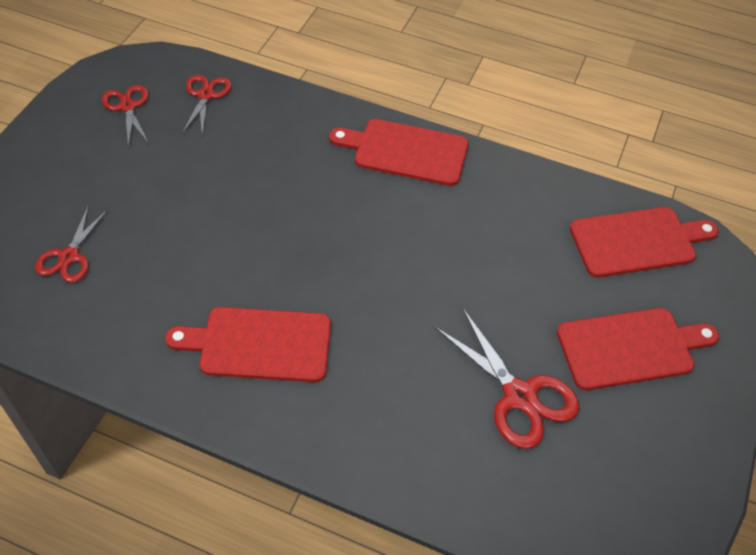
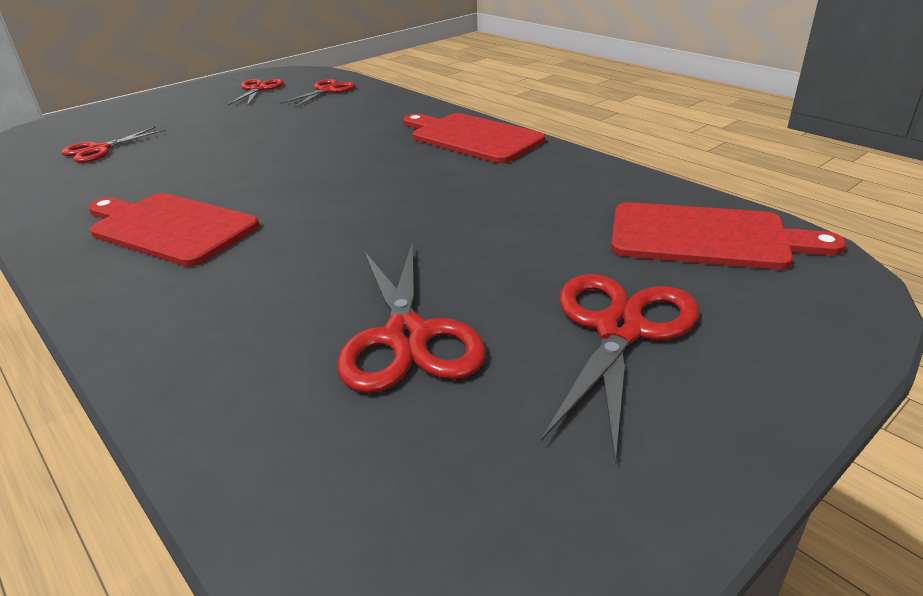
camera: 30 degrees right, 20 degrees down
red cutting board [557,308,719,390] -> red scissors [541,274,699,462]

